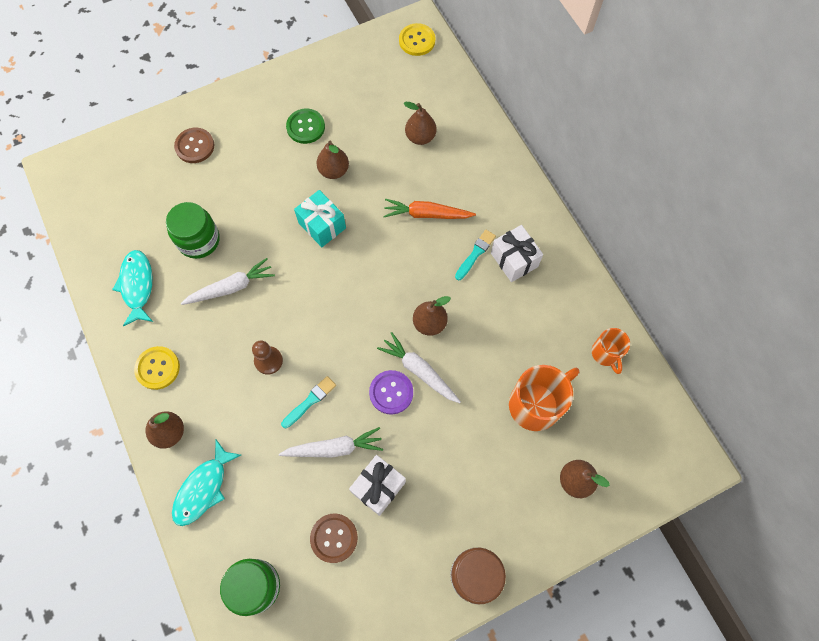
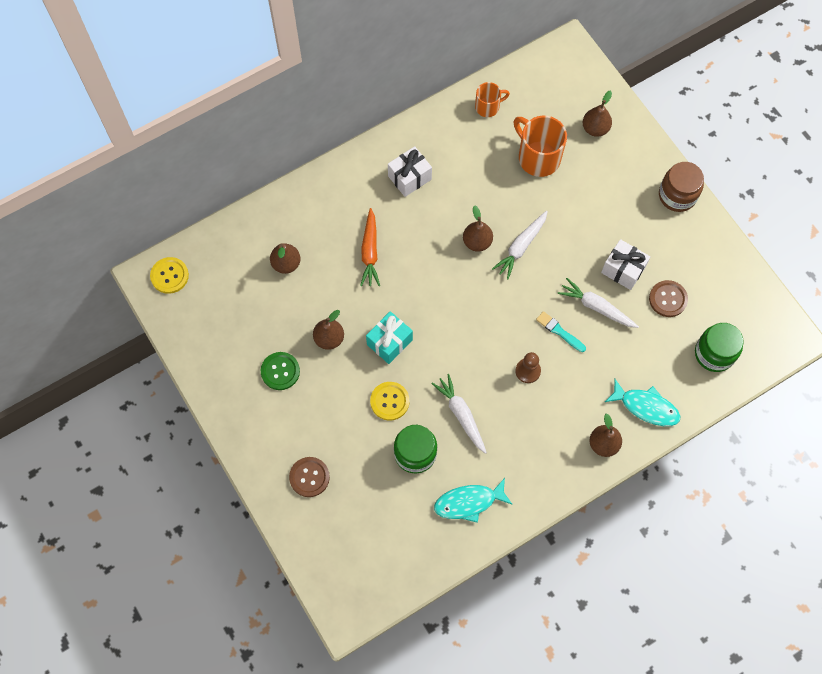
camera: 95 degrees left, 0 degrees up
yellow button [134,346,180,390] -> yellow button moved to [370,382,409,421]
white carrot [279,427,383,457] -> white carrot turned 45 degrees counterclockwise [558,278,639,328]
purple button [369,370,413,414] -> none
turquoise brush [455,230,496,280] -> none

